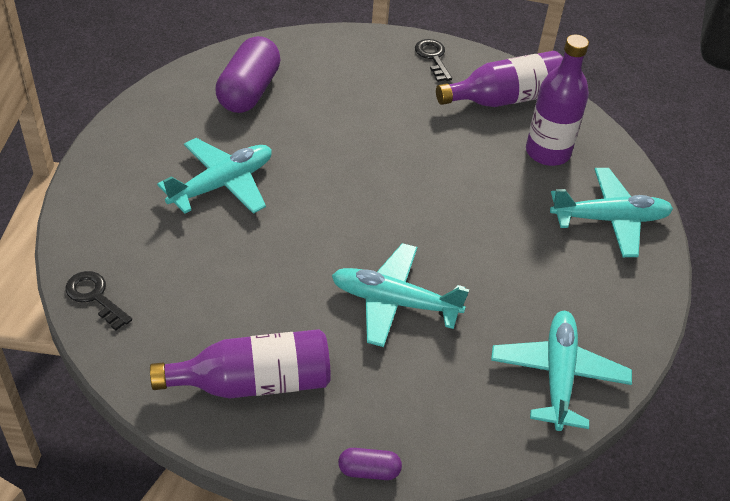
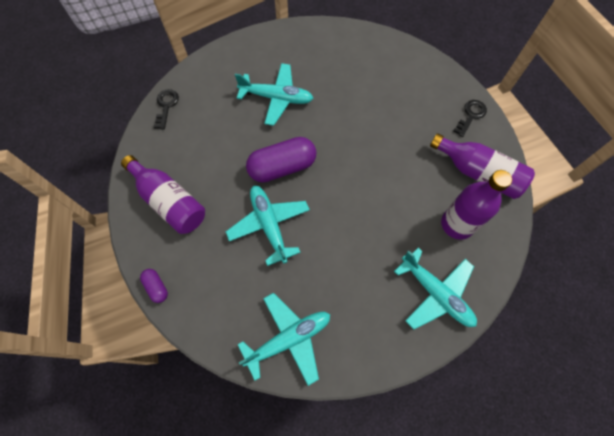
camera: 55 degrees right, 20 degrees up
purple capsule [215,36,281,113] -> purple capsule moved to [246,137,316,182]

